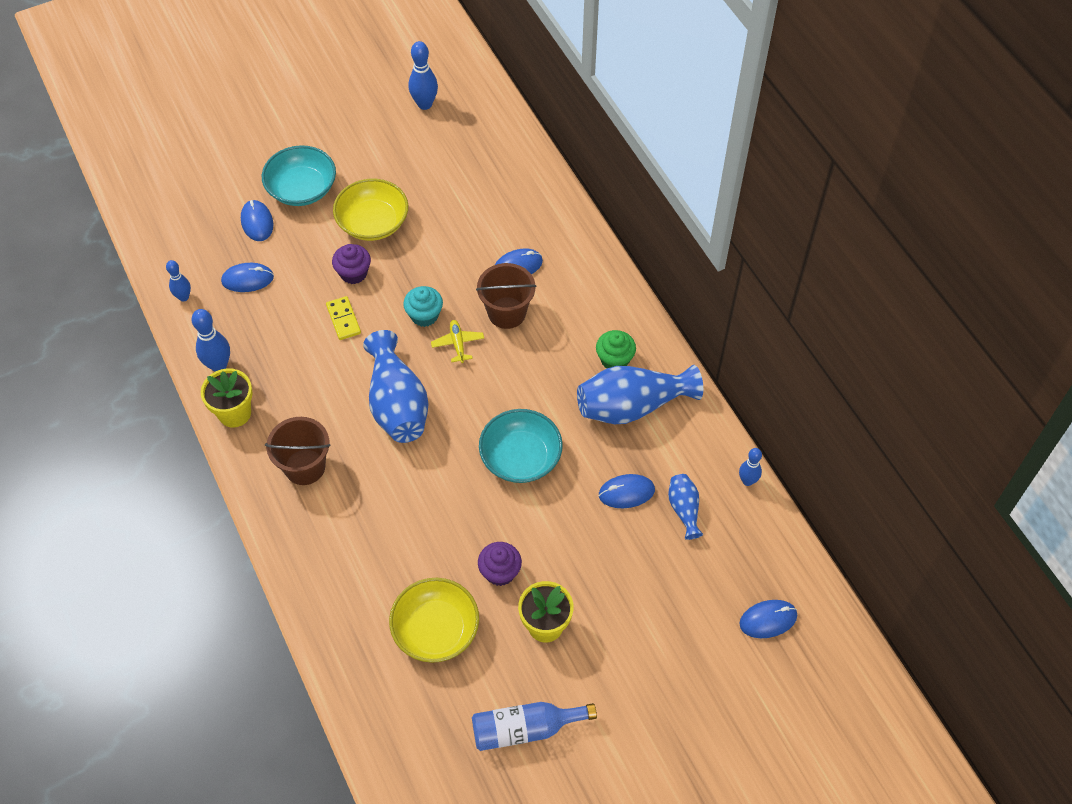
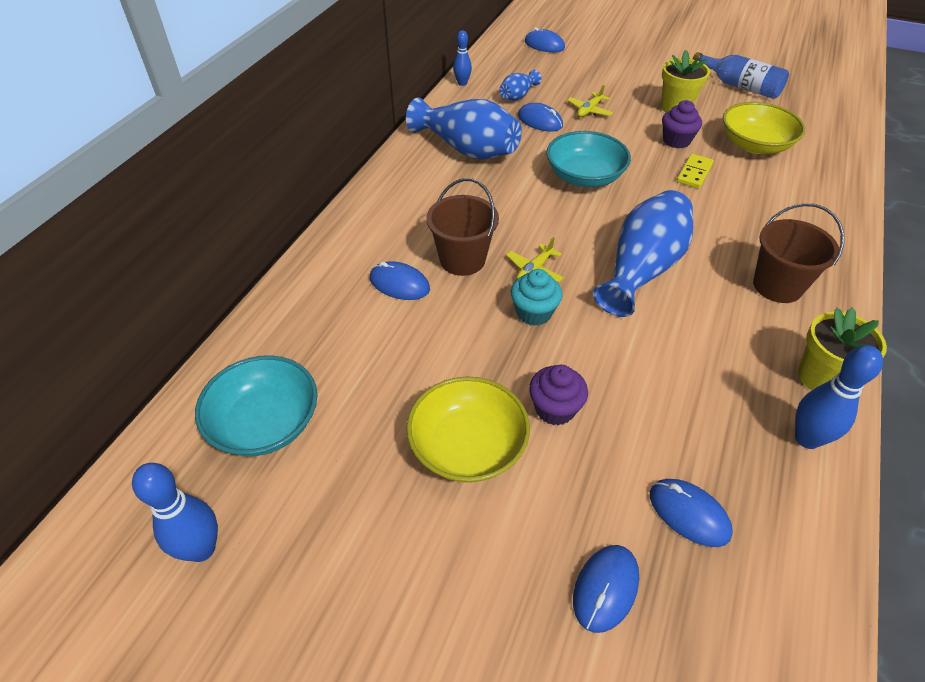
camera: 130 degrees left, 10 degrees down
blue bowling pin [166,260,191,302] -> none
turquoise bowl [262,145,336,206] -> turquoise bowl moved to [195,355,317,456]
yellow domino [326,296,361,340] -> yellow domino moved to [677,154,714,189]
green cupcake [596,330,636,368] -> none
none -> yellow plane [567,85,613,117]

